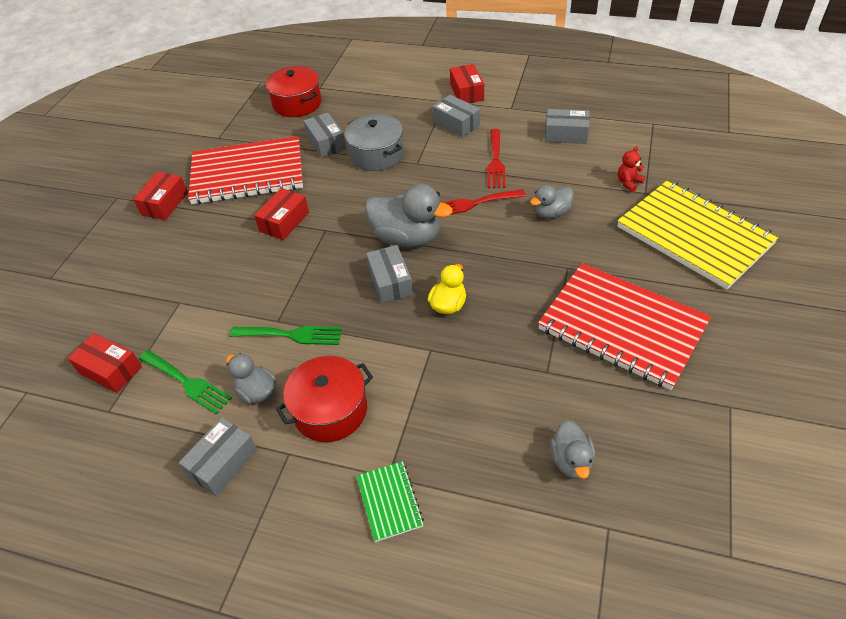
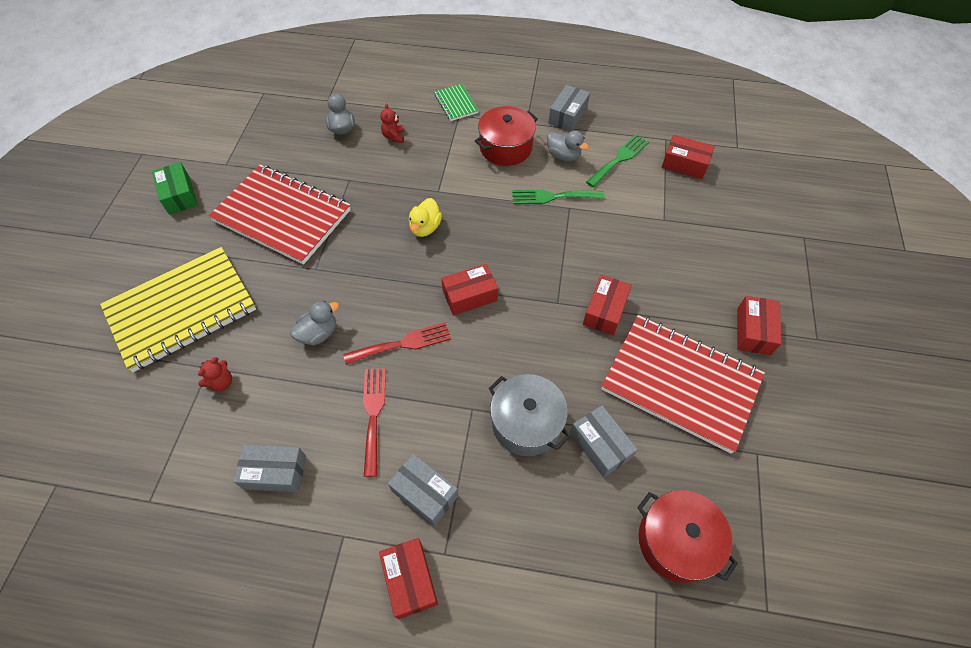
camera: 170 degrees right, 10 degrees up
green fork [139,350,232,414] -> green fork turned 105 degrees clockwise [586,134,649,187]
red notebook [188,136,303,204] -> red notebook turned 45 degrees clockwise [601,315,765,454]
grey duck [365,184,453,248] -> red box [441,264,498,315]
grey box [366,245,413,304] -> none
yellow notebook [617,180,779,289] -> yellow notebook turned 75 degrees counterclockwise [100,247,256,372]
none -> green box [152,162,198,215]
none -> red teddy bear [380,104,405,143]

